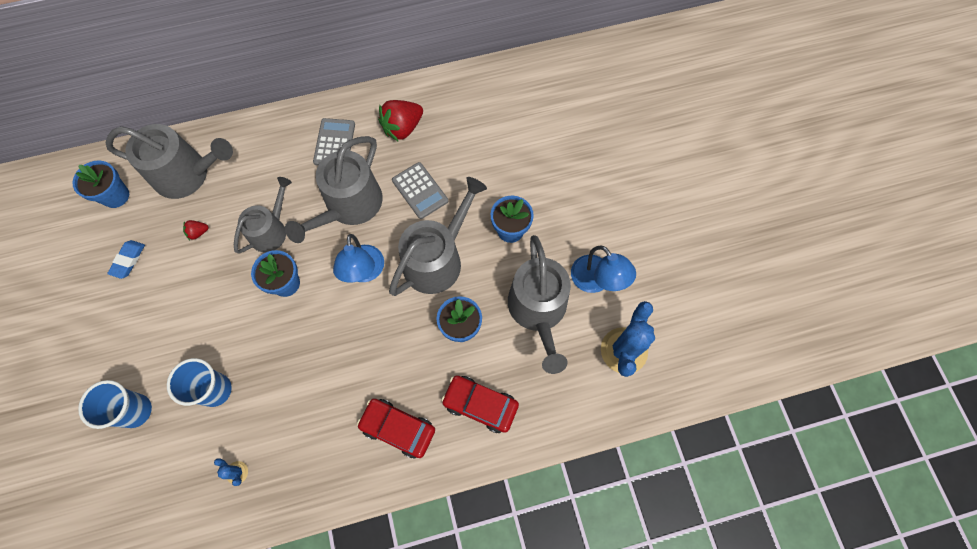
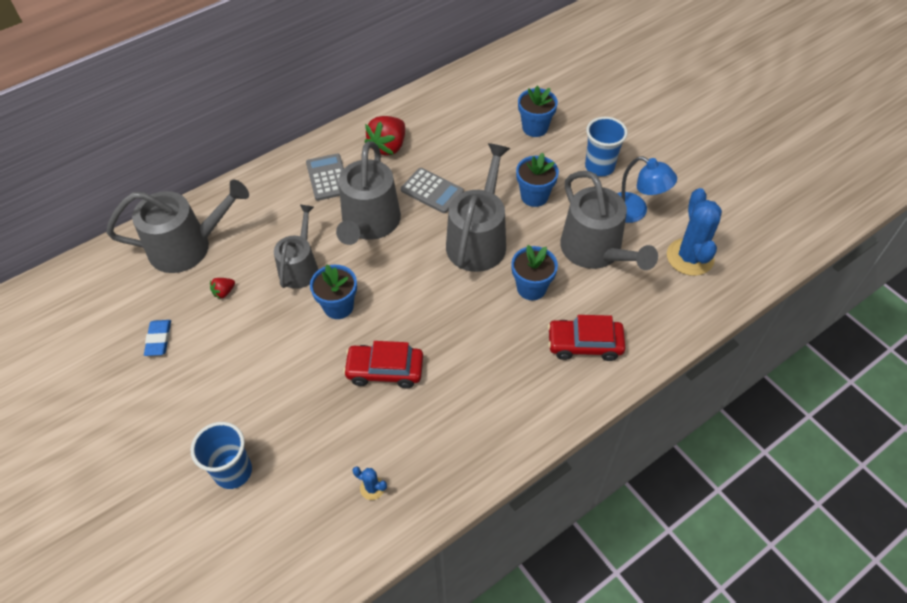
camera: 20 degrees left, 15 degrees down
blue flower pot [72,160,129,208] -> blue flower pot moved to [518,86,558,137]
blue cup [167,358,232,407] -> blue cup moved to [585,117,628,176]
blue lamp [333,234,384,282] -> none
red car [357,399,435,459] -> red car moved to [343,341,423,388]

